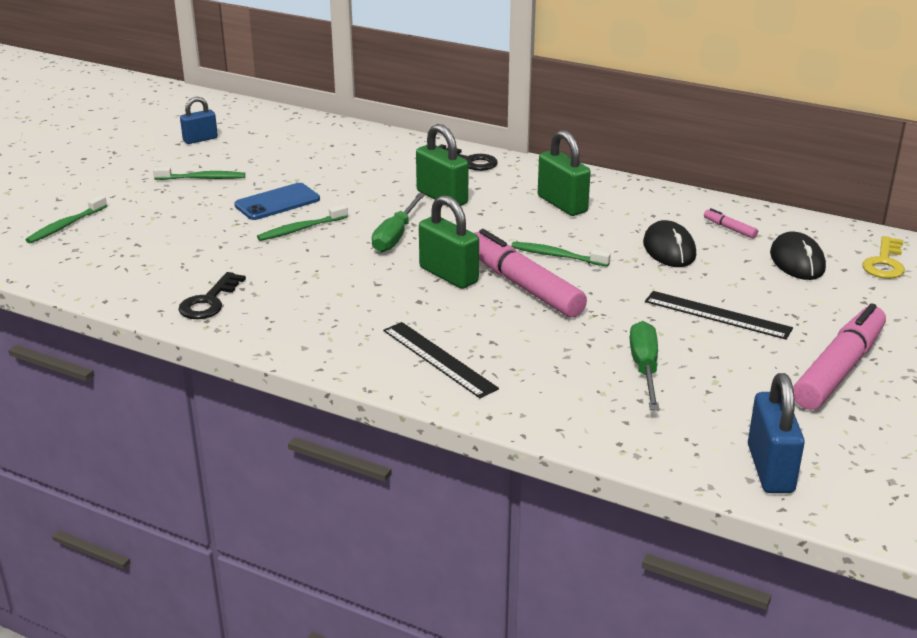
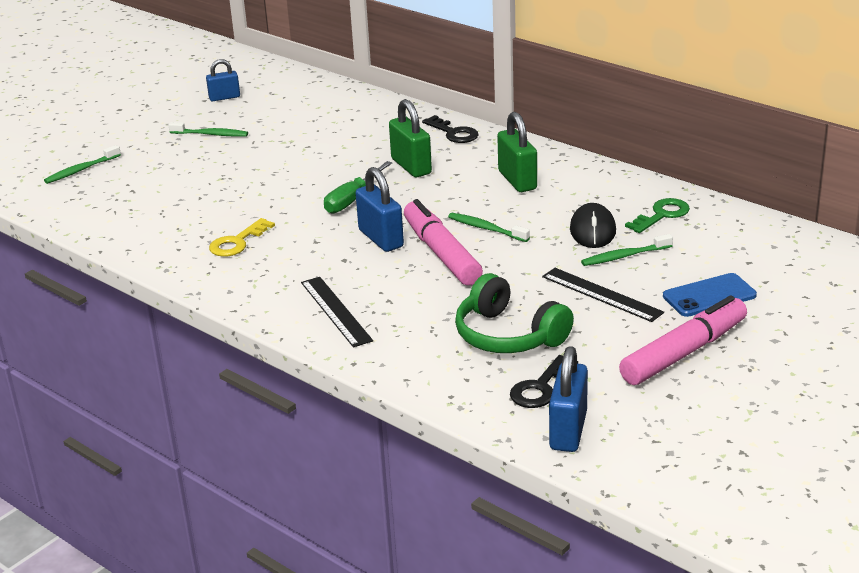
camera: 15 degrees right, 0 degrees up
black key [178,272,246,319] -> black key moved to [510,355,578,408]
blue phone [234,183,320,220] -> blue phone moved to [663,273,757,317]
green toothbrush [257,205,348,241] -> green toothbrush moved to [581,234,673,266]
green padlock [419,195,479,289] -> blue padlock [356,167,404,252]
green screwdriver [629,321,659,410] -> green headphones [455,273,574,353]
pink marker [704,208,758,239] -> green key [625,198,690,233]
black mouse [770,231,826,280] -> none
yellow key [862,236,905,279] -> yellow key moved to [209,218,275,257]

